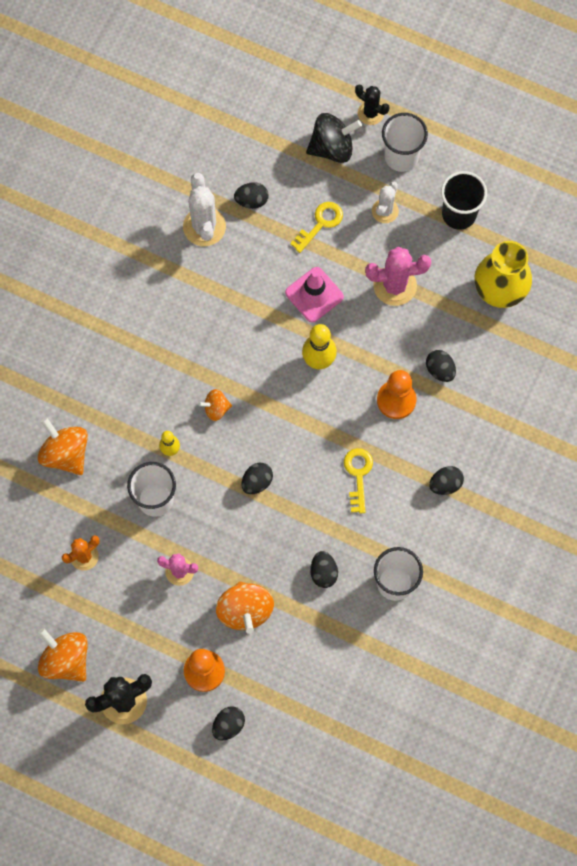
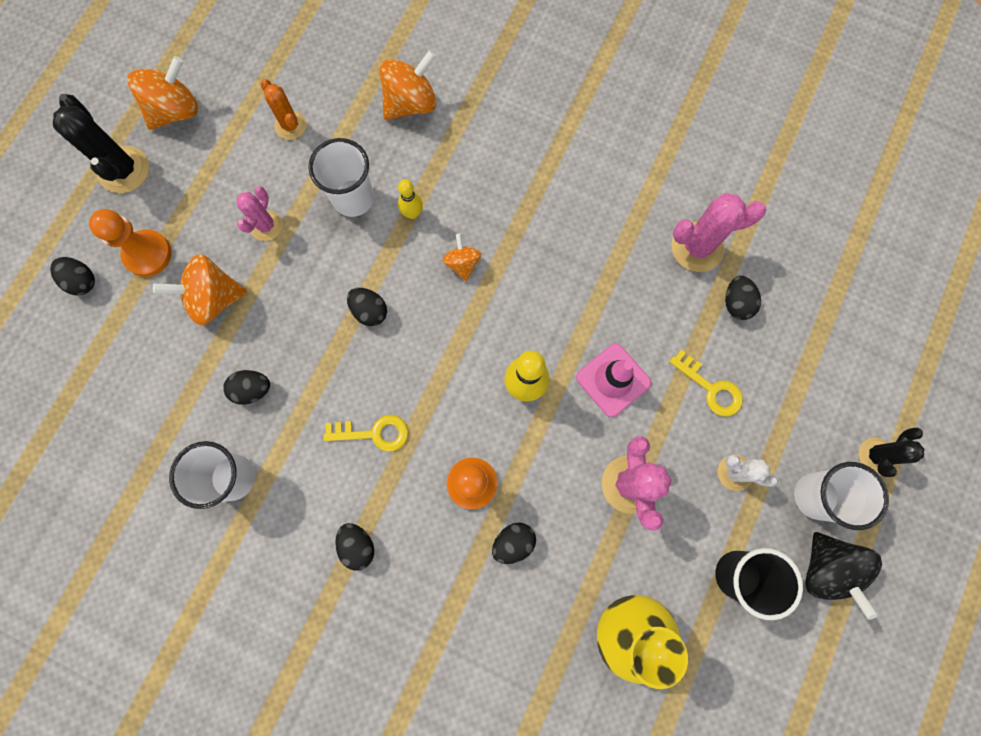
camera: 90 degrees right, 5 degrees up
white cactus [183,173,226,246] -> pink cactus [671,193,766,272]
black spinning top [306,113,362,163] -> black spinning top moved to [805,532,882,620]

